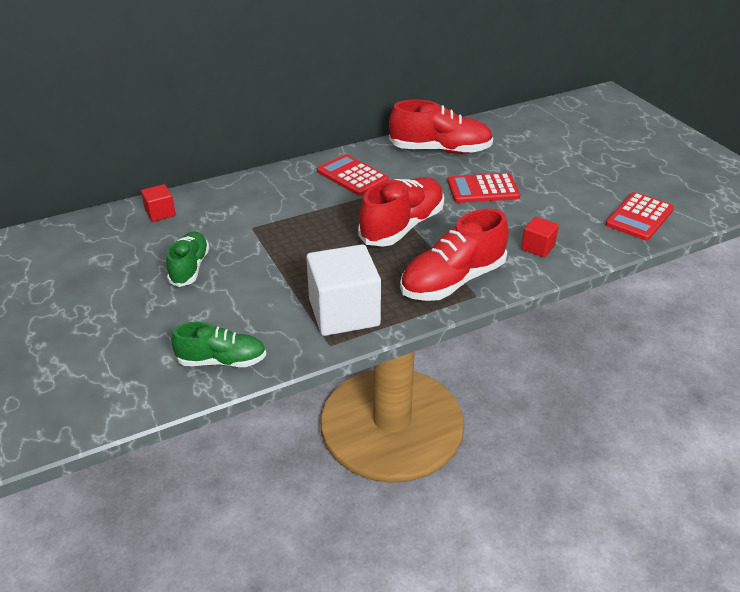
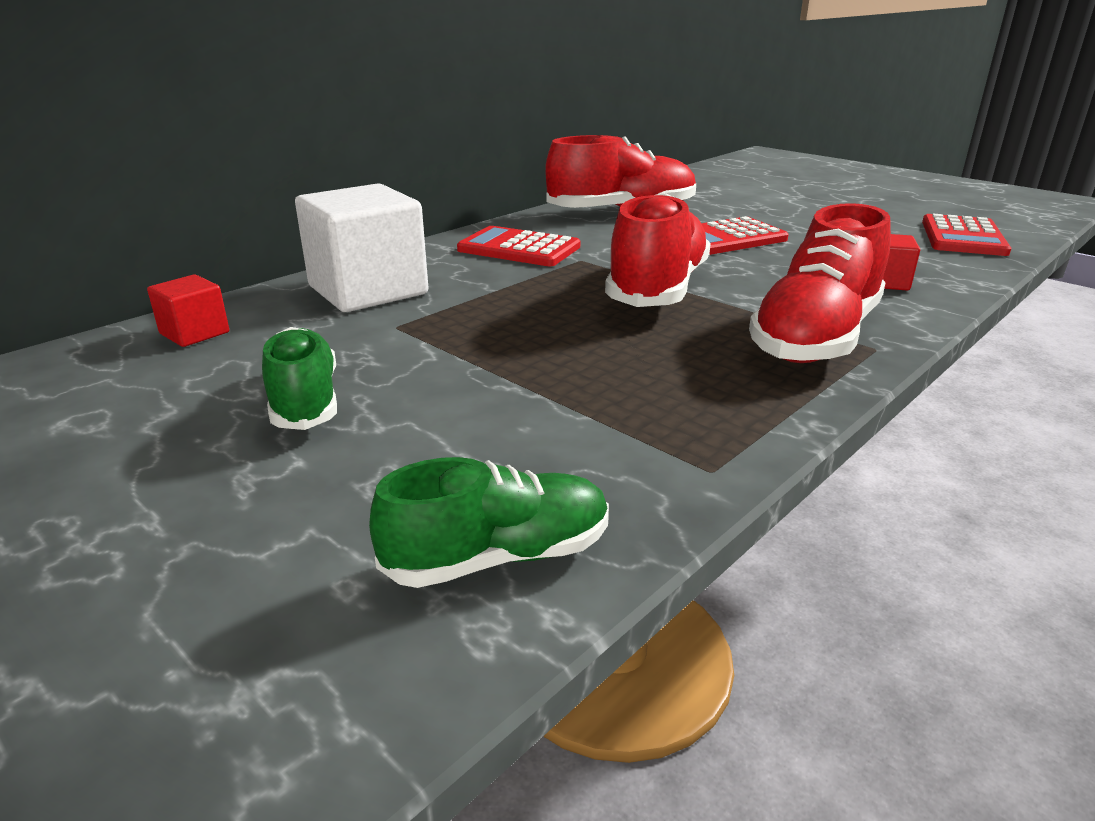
camera: 20 degrees left, 10 degrees down
white cube [306,244,381,336] -> white cube moved to [295,183,429,312]

